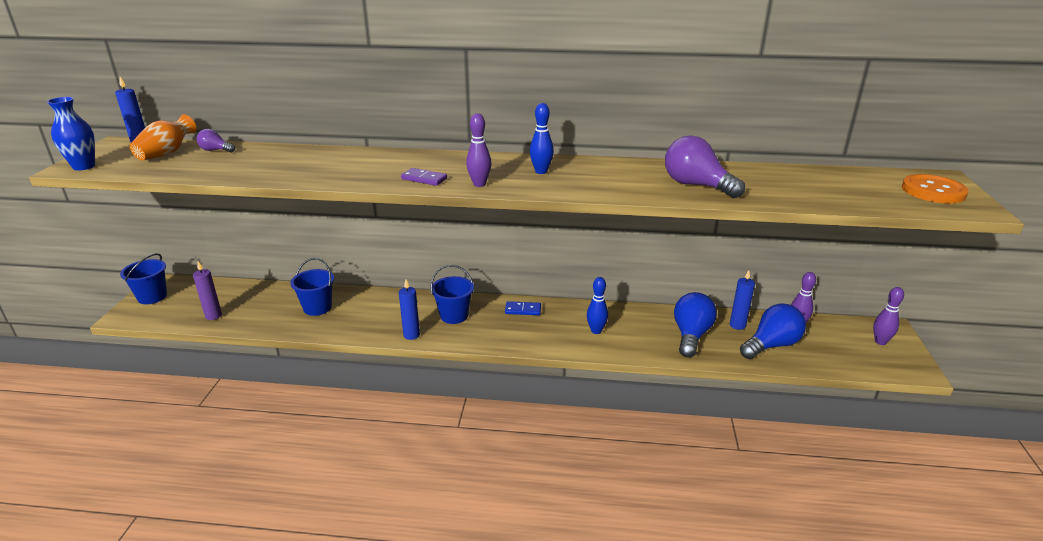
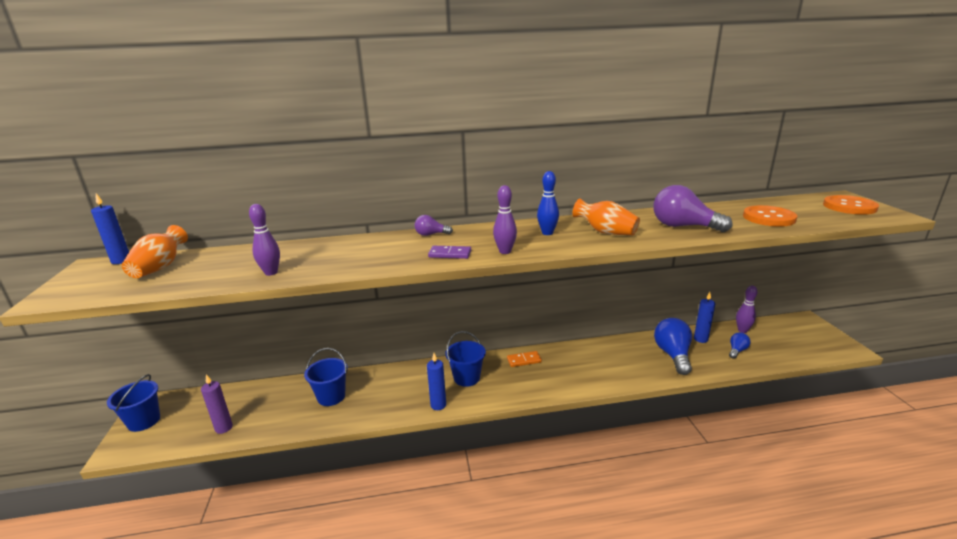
camera: 15 degrees left, 5 degrees down
blue vase [47,97,95,170] -> none
purple light bulb [196,129,235,152] -> purple light bulb moved to [415,215,453,236]
blue domino [505,301,541,315] -> orange domino [507,351,542,367]
blue bowling pin [587,277,608,334] -> none
blue light bulb [740,304,806,359] -> blue light bulb [729,332,751,359], size x0.51
purple bowling pin [873,287,904,345] -> purple bowling pin moved to [249,204,280,276]
none -> orange vase [572,198,640,235]
none -> orange button [743,205,797,227]

